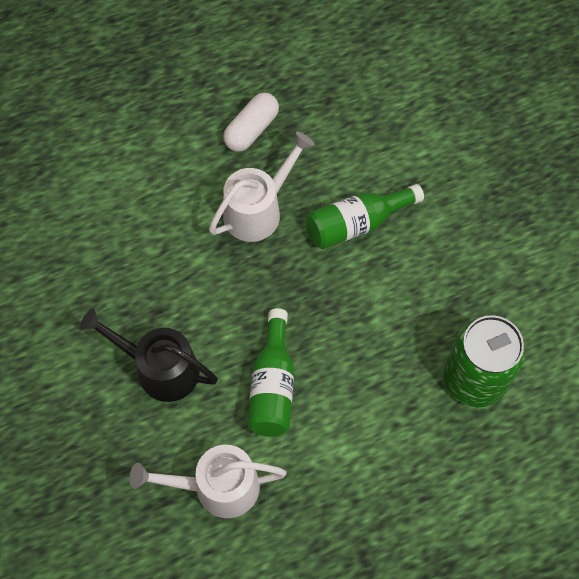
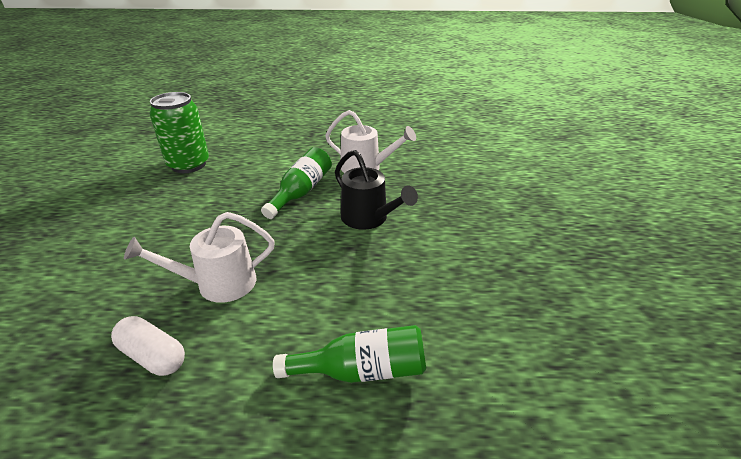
camera: 155 degrees left, 30 degrees down
white capsule [223,93,279,152] -> white capsule turned 60 degrees clockwise [111,316,185,376]
green bottle [306,184,424,249] -> green bottle moved to [273,325,426,383]

